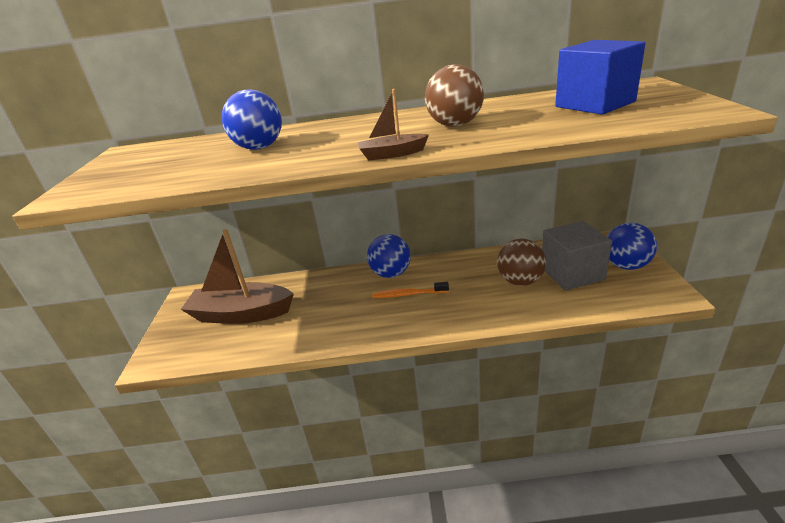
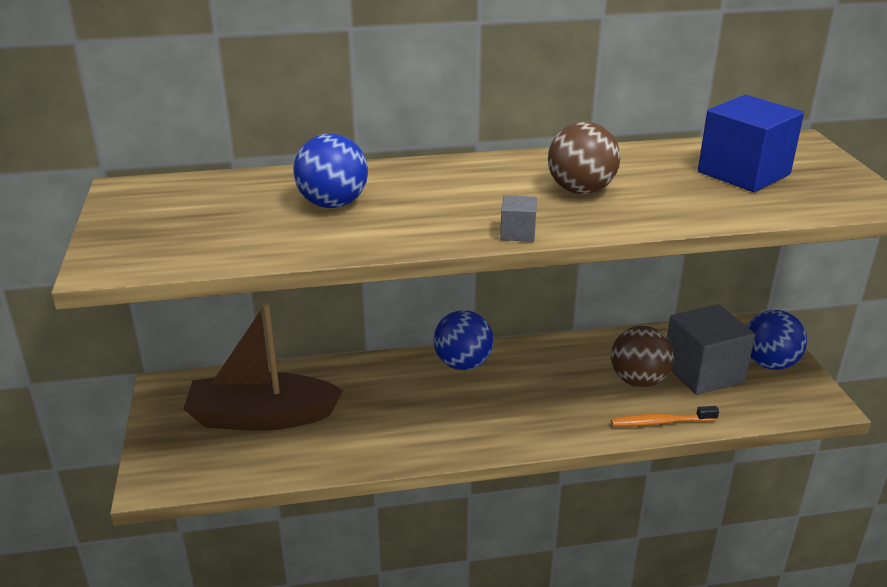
camera: 10 degrees left, 0 degrees up
brown boat [358,89,429,161] -> grey cube [500,195,537,242]
orange toothbrush [372,282,449,298] -> orange toothbrush moved to [611,406,719,427]

